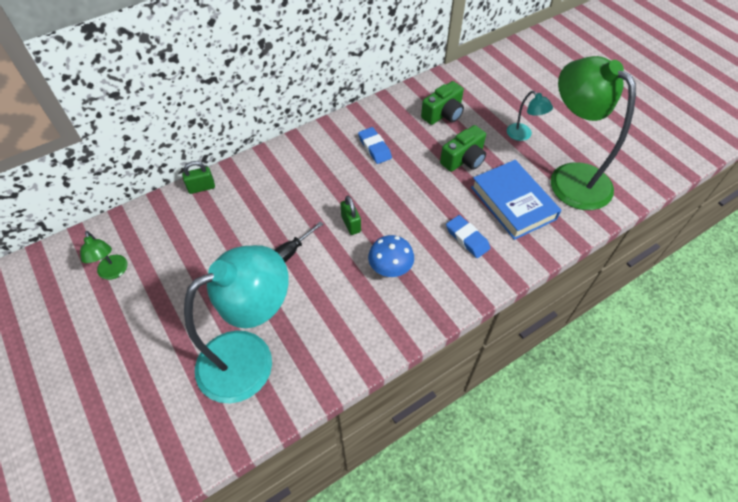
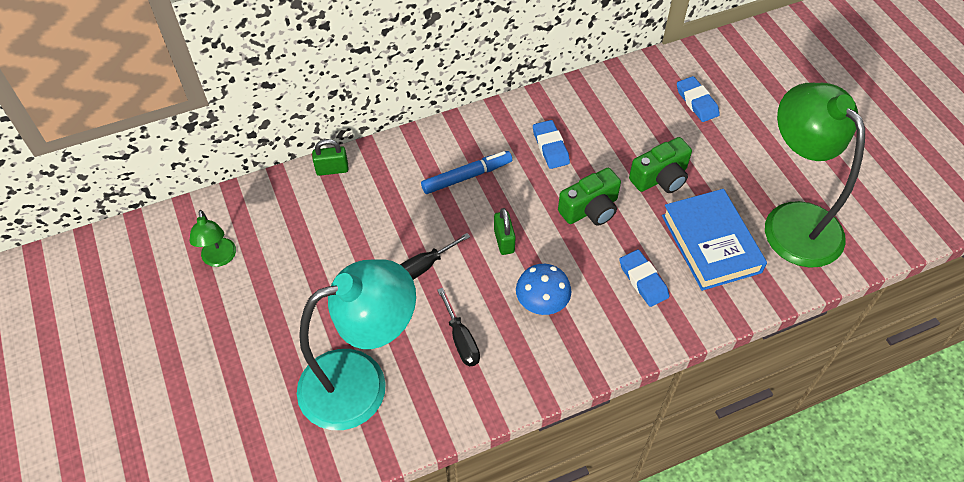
camera: 10 degrees right, 0 degrees up
green camera [421,81,464,125] -> green camera moved to [558,168,621,226]
turquoise lamp [507,91,553,141] -> none
none -> blue marker [421,151,512,194]
none -> black screwdriver [437,288,480,366]
none -> blue eraser [677,76,720,122]

